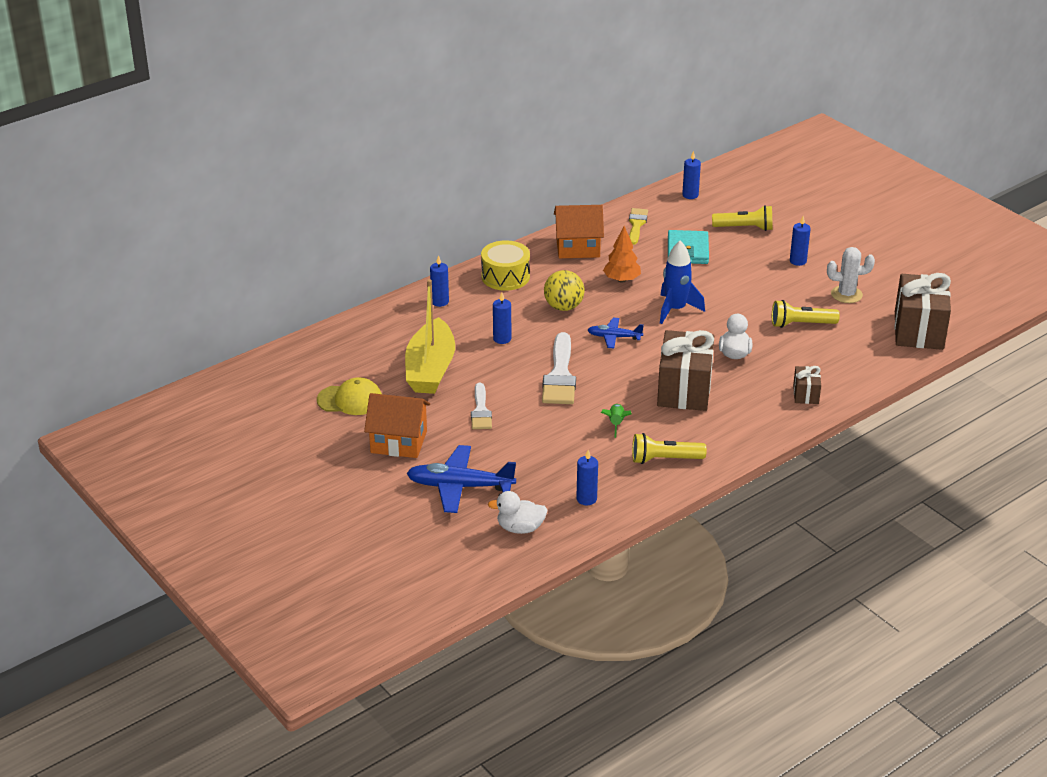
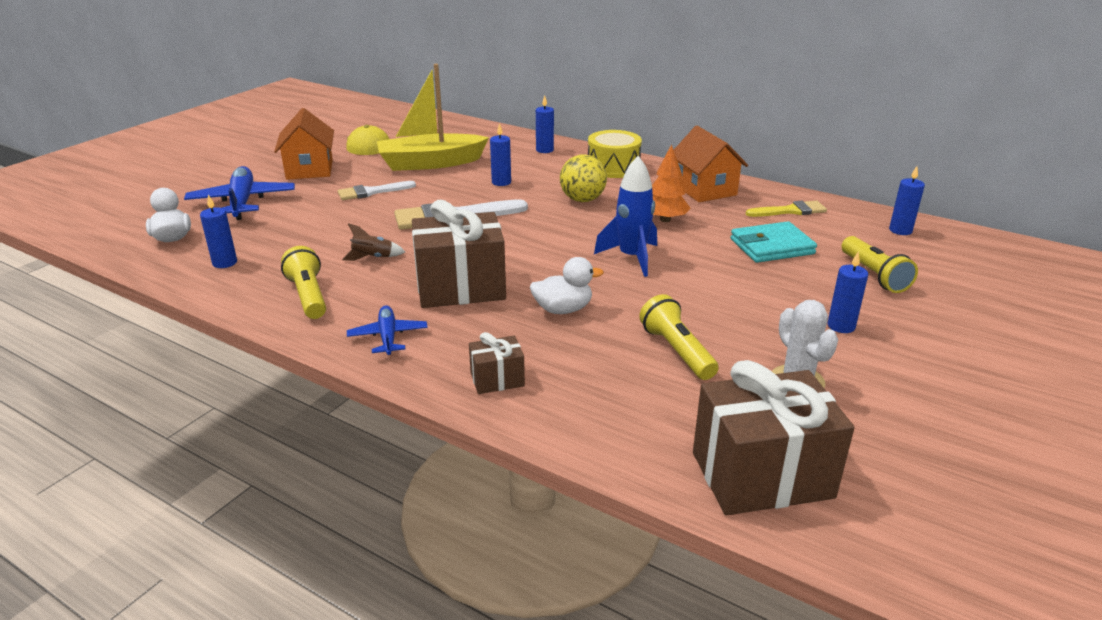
camera: 70 degrees right, 5 degrees down
blue plane [588,318,644,348] -> blue plane moved to [347,305,428,355]
green rocket [601,404,632,438] -> brown rocket [342,223,405,261]

